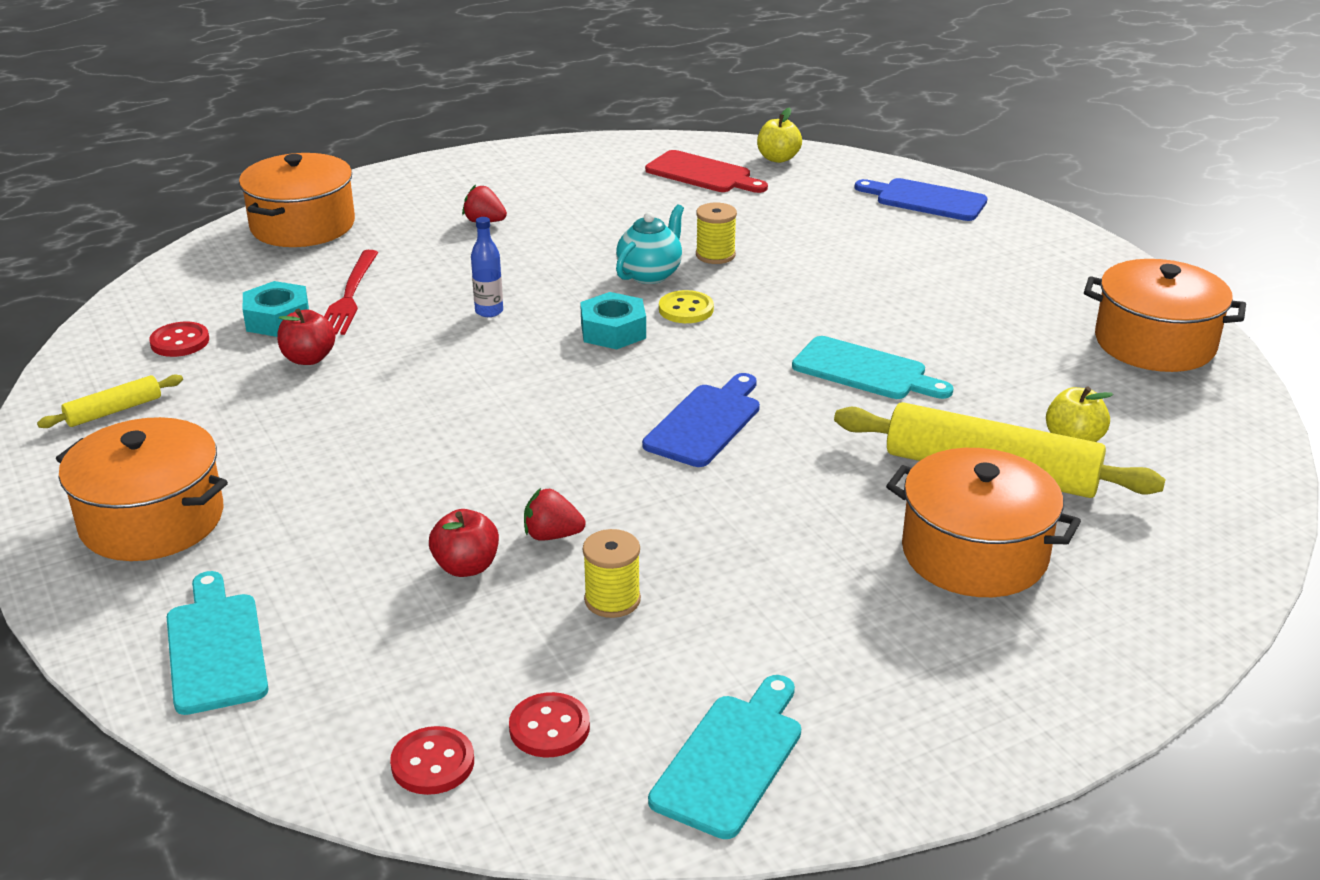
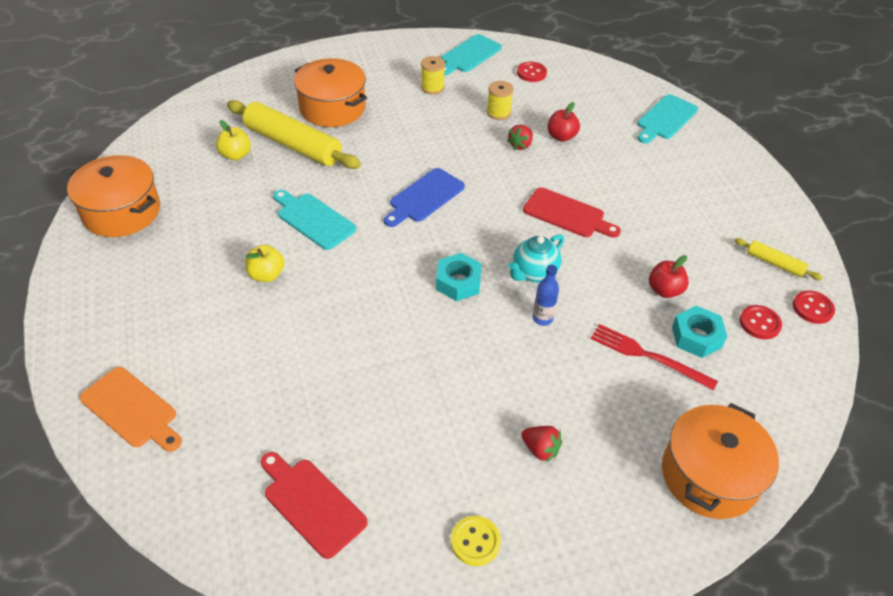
camera: 170 degrees left, 15 degrees up
yellow rolling pin [37,375,183,428] -> yellow rolling pin turned 60 degrees clockwise [734,238,823,280]
orange pot [56,417,228,561] -> none
turquoise cutting board [167,571,269,715] -> turquoise cutting board turned 45 degrees clockwise [637,94,698,144]
red fork [324,250,379,335] -> red fork turned 75 degrees counterclockwise [590,324,718,390]
red button [390,726,474,795] -> red button moved to [793,290,835,324]
red strawberry [524,488,586,541] -> red strawberry turned 105 degrees clockwise [507,125,533,150]
turquoise teapot [616,204,684,284] -> turquoise teapot moved to [508,234,564,282]
yellow button [659,290,714,323] -> yellow button moved to [451,516,501,566]
yellow spool [696,203,737,264] -> yellow spool moved to [421,56,445,95]
yellow apple [757,107,802,163] -> yellow apple moved to [245,245,284,282]
blue cutting board [854,178,988,221] -> orange cutting board [80,367,182,452]
none -> red cutting board [523,187,621,238]

